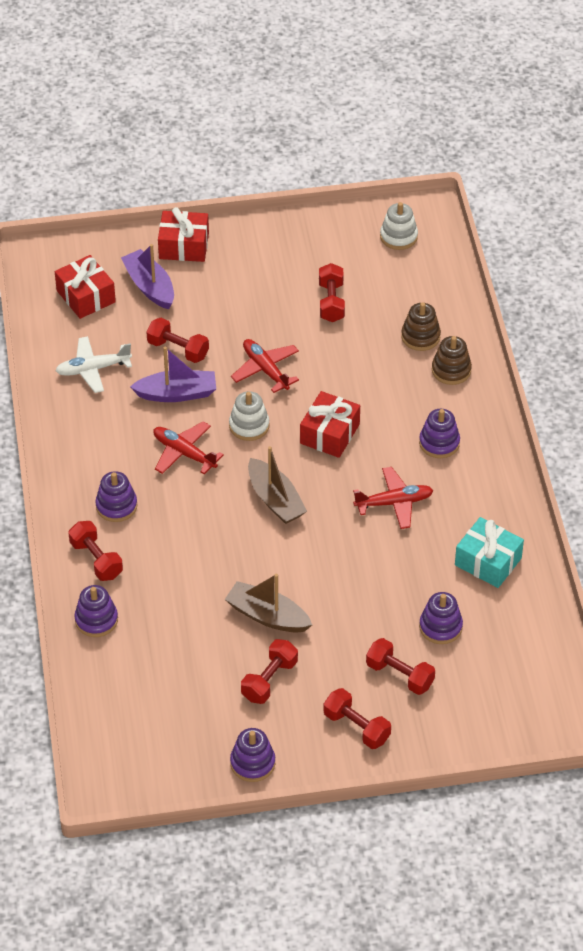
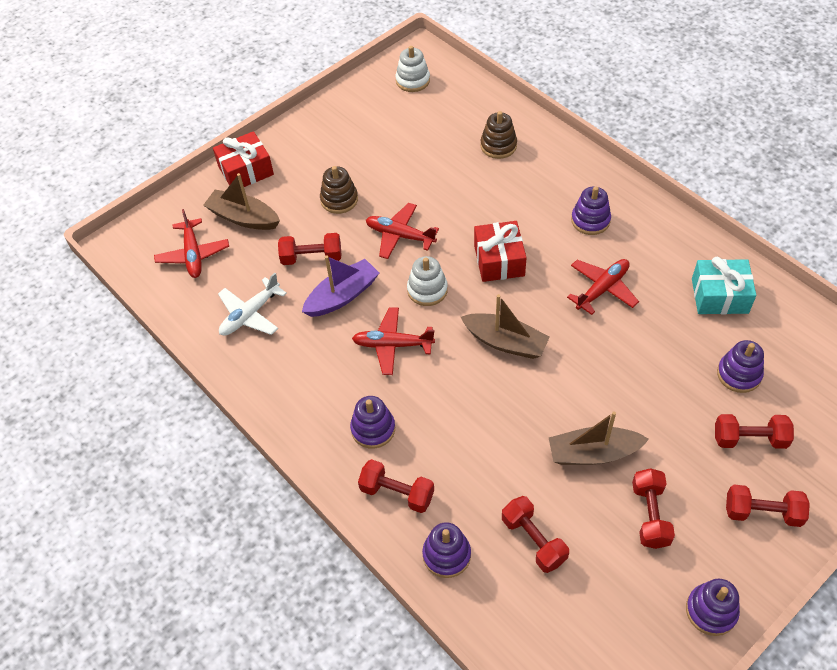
camera: 30 degrees left, 5 degrees up
red gift [55,255,116,319] -> red plane [154,209,229,278]
purple boat [121,244,174,309] -> brown boat [204,173,280,230]
red dumbbell [319,263,345,322] -> red dumbbell moved to [502,496,569,573]
brown stacking toy [432,336,472,385] -> brown stacking toy moved to [320,166,358,214]

